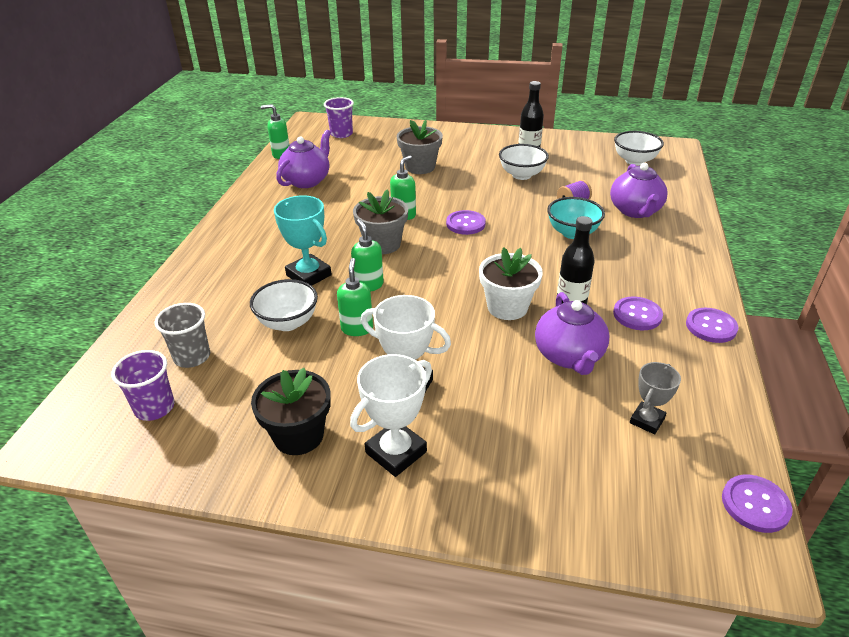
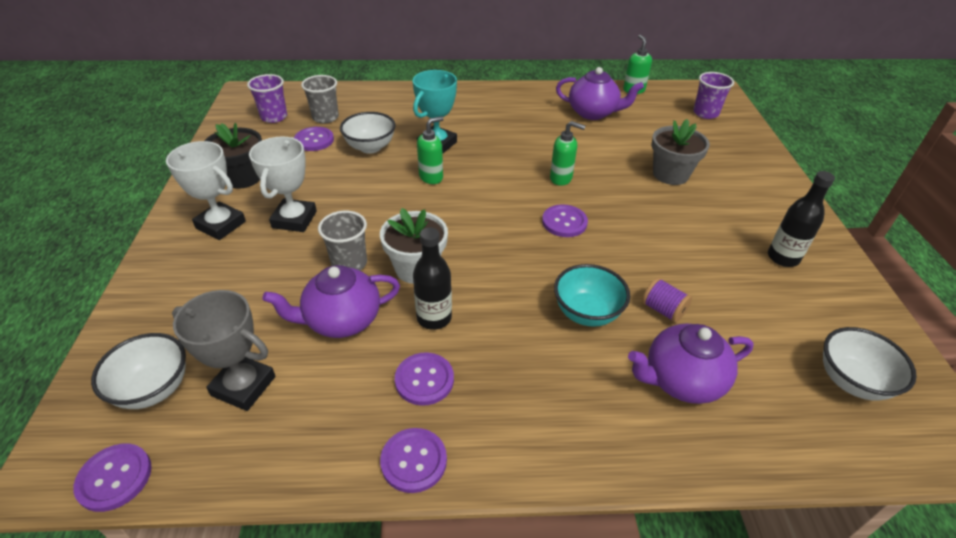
camera: 75 degrees right, 5 degrees up
green soap dispenser [337,258,373,336] -> none
grey flower pot [353,189,408,254] -> none
white bowl [499,144,549,180] -> white bowl moved to [91,333,186,409]
grey trophy [630,362,681,434] -> grey trophy [172,290,275,411], size x1.60
none -> purple button [294,127,334,151]
none -> grey cup [318,211,367,270]

